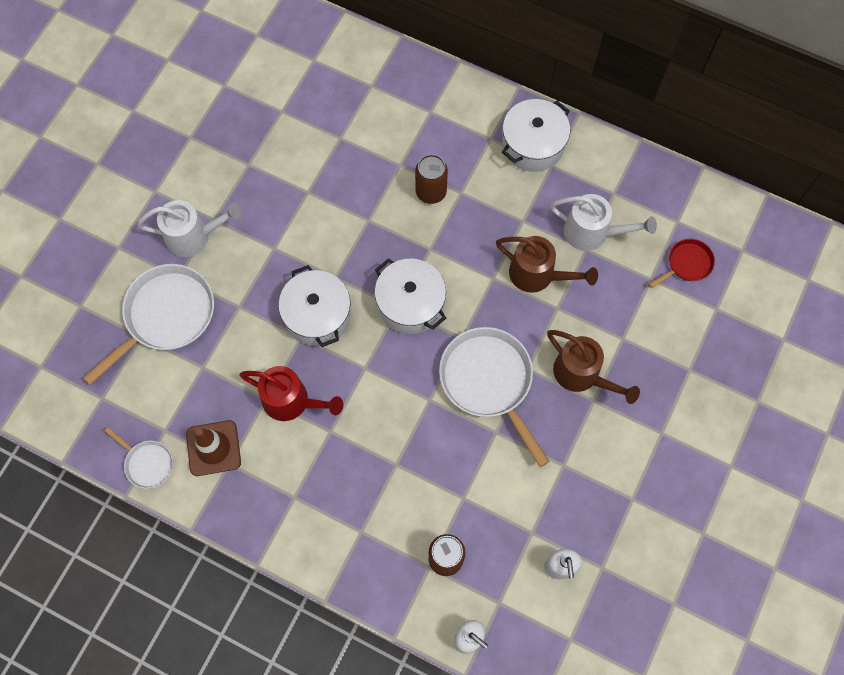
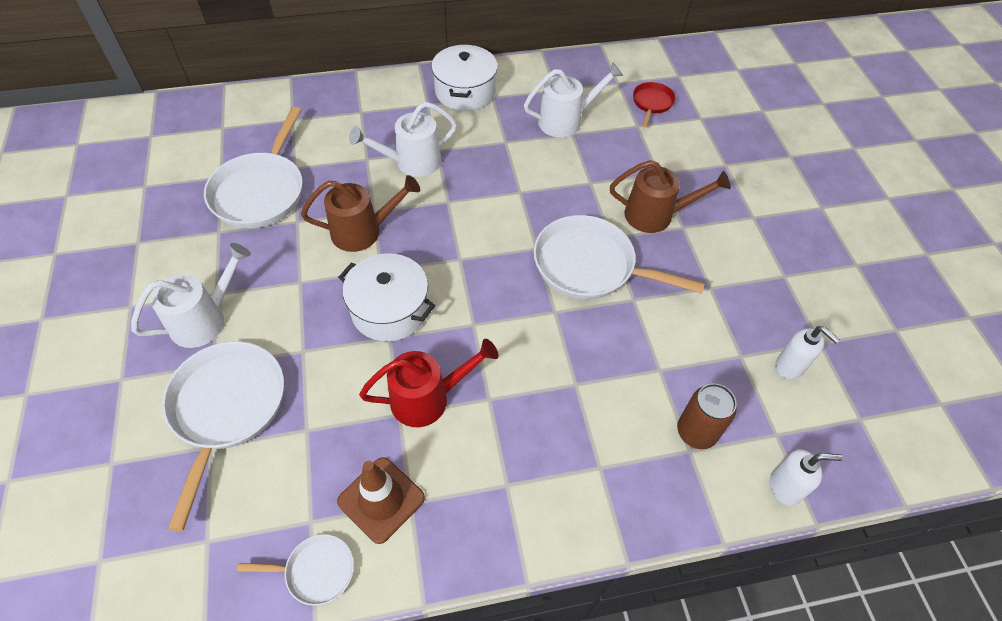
camera: 40 degrees left, 15 degrees down
white pot [375,258,446,334] -> none
brown can [415,154,448,204] -> white watering can [349,102,457,177]
brown watering can [496,236,598,293] -> brown watering can moved to [301,175,420,252]
none -> white pan [204,107,303,228]

